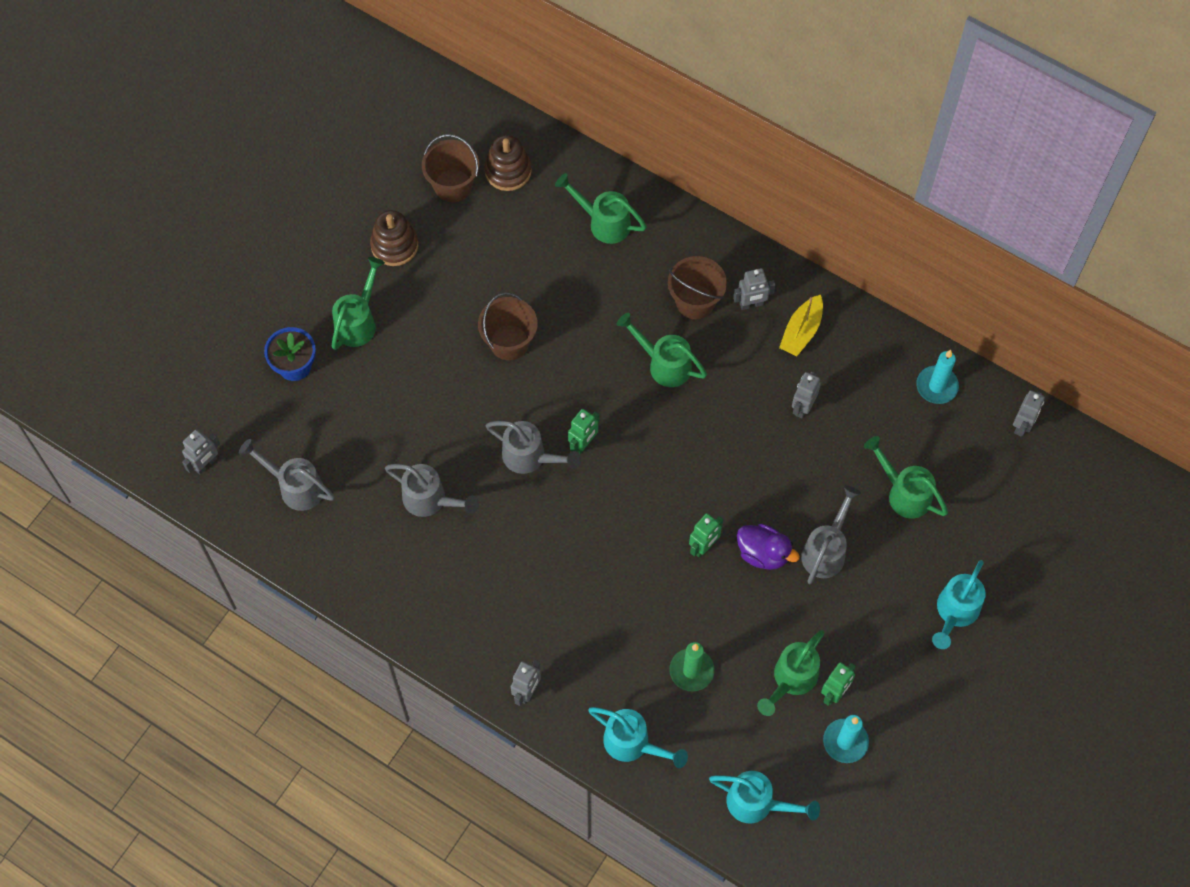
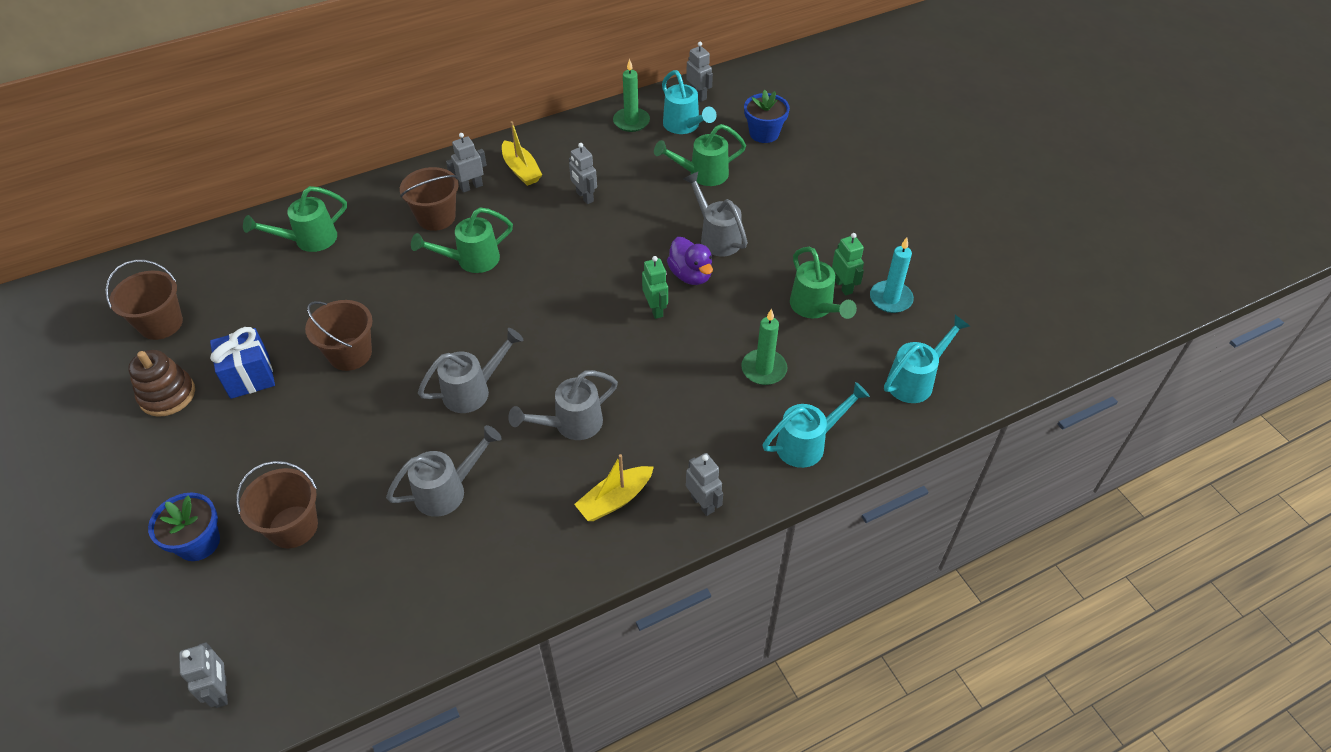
camera: 60 degrees left, 15 degrees down
grey watering can [239,439,335,511] -> grey watering can moved to [508,370,618,440]
green watering can [331,257,385,350] -> none
brown stacking toy [485,135,532,191] -> none
green robot [568,409,600,454] -> none
grey robot [733,268,775,310] -> grey robot turned 135 degrees counterclockwise [446,133,487,193]
purple duck [737,524,800,570] -> purple duck turned 90 degrees clockwise [667,237,713,285]
turquoise candle [916,350,959,404] -> green candle [613,59,650,132]
turquoise watering can [932,560,986,649] -> turquoise watering can moved to [662,70,717,134]
none -> blue gift [210,327,275,399]
none -> brown bucket [236,461,318,548]
none -> yellow boat [574,454,654,521]
none -> blue flower pot [744,90,790,143]

